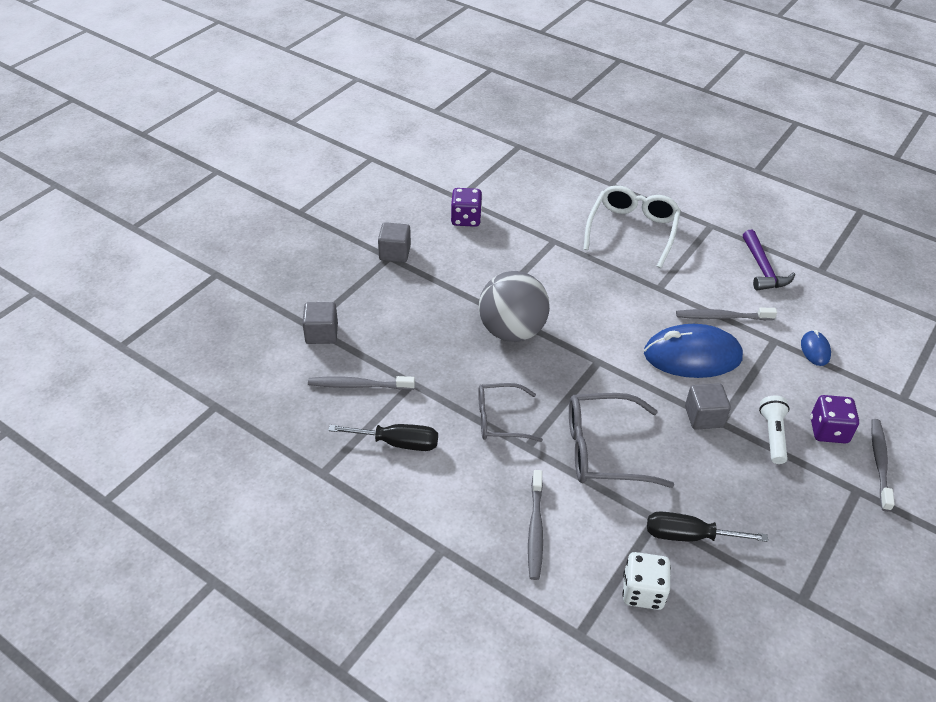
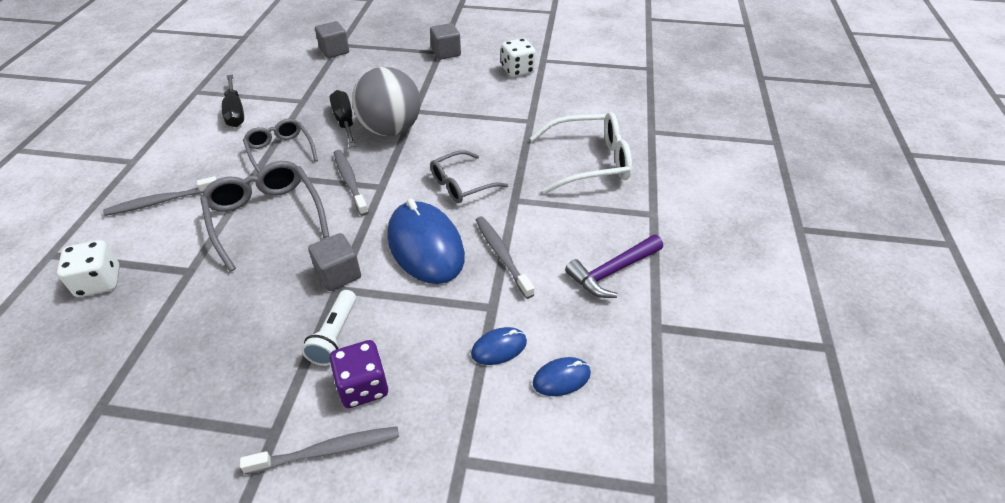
camera: 65 degrees right, 0 degrees up
grey toothbrush [308,376,415,390] -> grey toothbrush moved to [334,150,369,216]
purple dice [451,188,482,227] -> white dice [501,38,536,77]
black screwdriver [647,512,768,542] -> black screwdriver moved to [330,90,356,147]
white flashlight [759,396,789,464] -> white flashlight turned 120 degrees clockwise [302,290,356,366]
none -> grey glasses [430,150,508,203]
none -> blue mouse [533,357,591,396]

